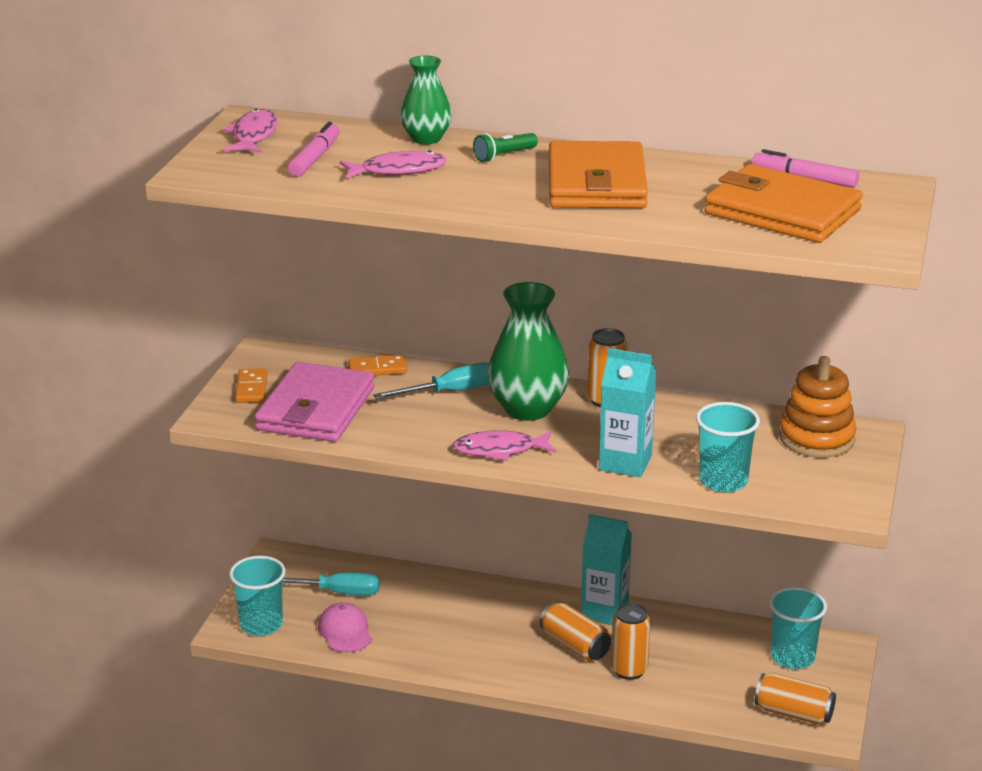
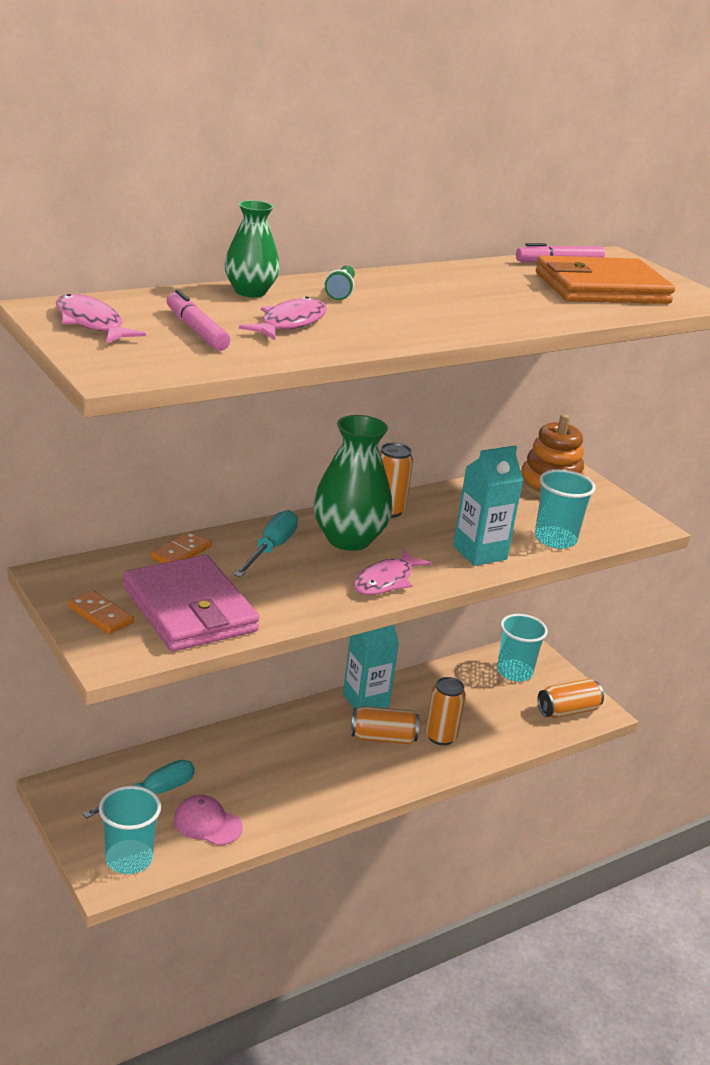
camera: 50 degrees left, 0 degrees up
orange wallet [549,141,648,208] -> none

